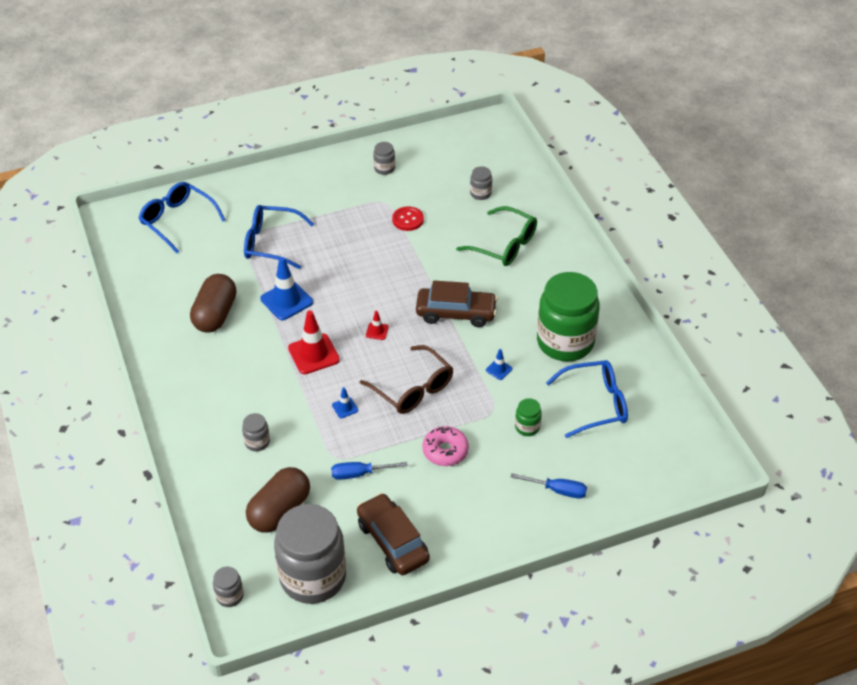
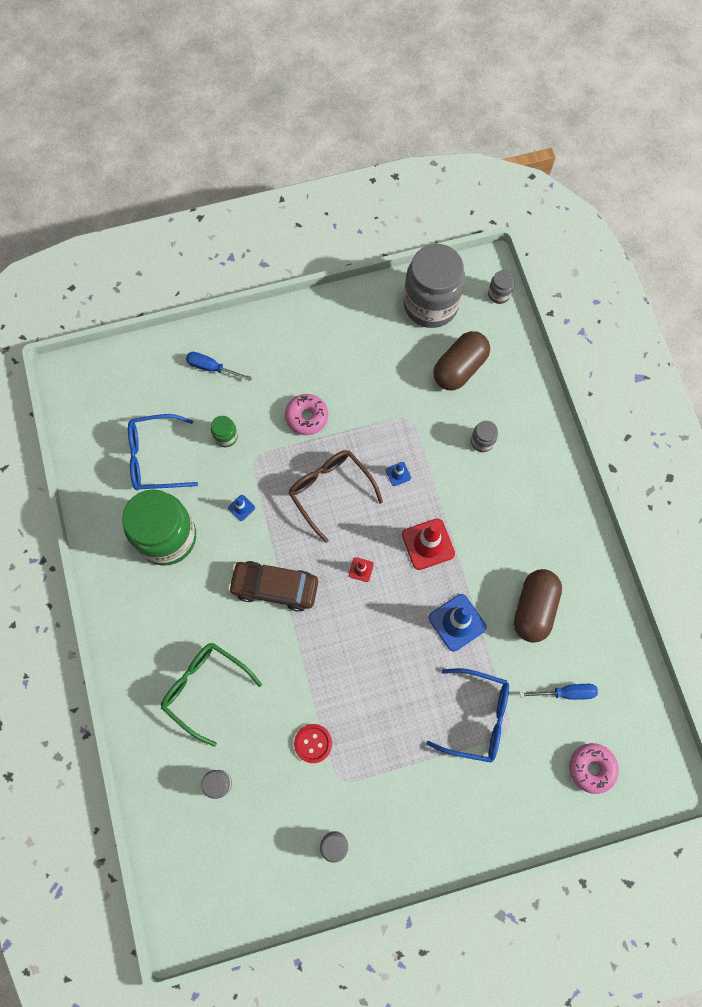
camera: 175 degrees left, 25 degrees up
blue glasses [139,182,225,253] -> pink donut [569,743,619,794]
blue screwdriver [331,462,408,480] -> blue screwdriver moved to [520,684,598,700]
brown car [357,493,430,575] -> none

